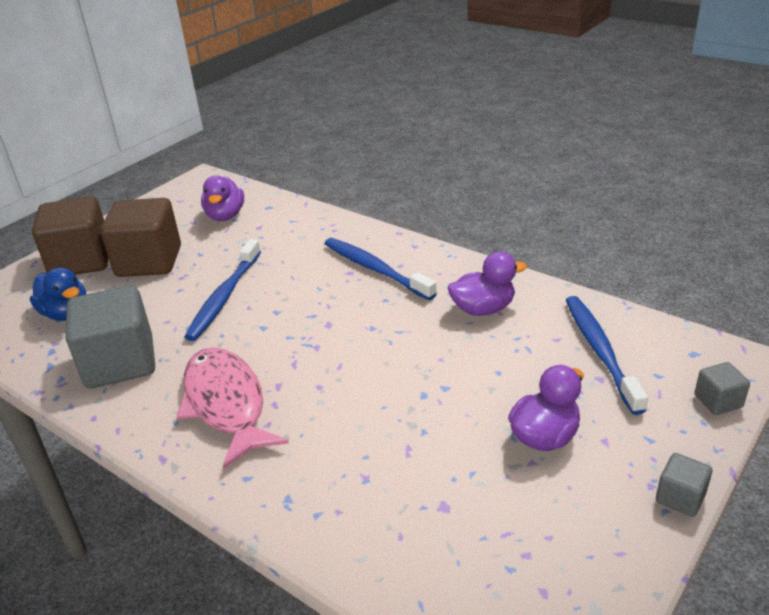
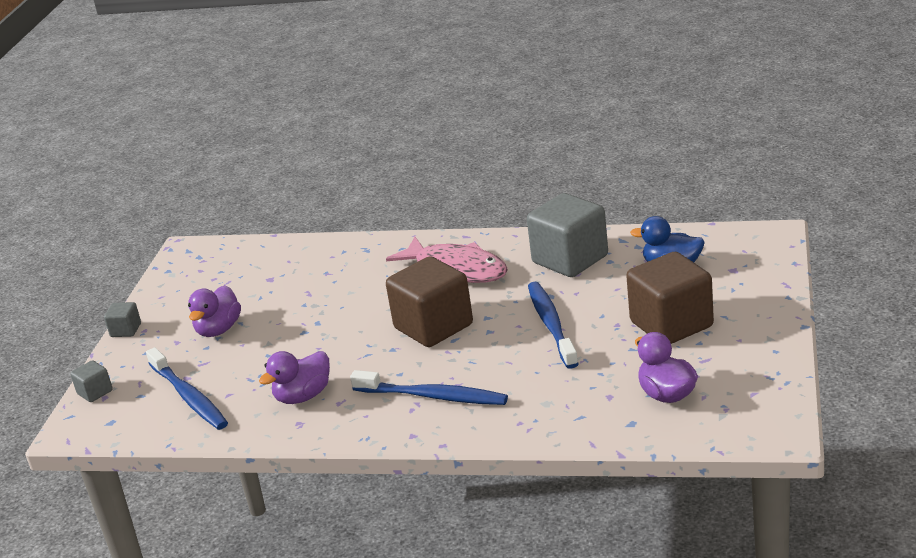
camera: 155 degrees right, 5 degrees down
brown cube [32,196,108,275] -> brown cube moved to [386,256,473,347]

